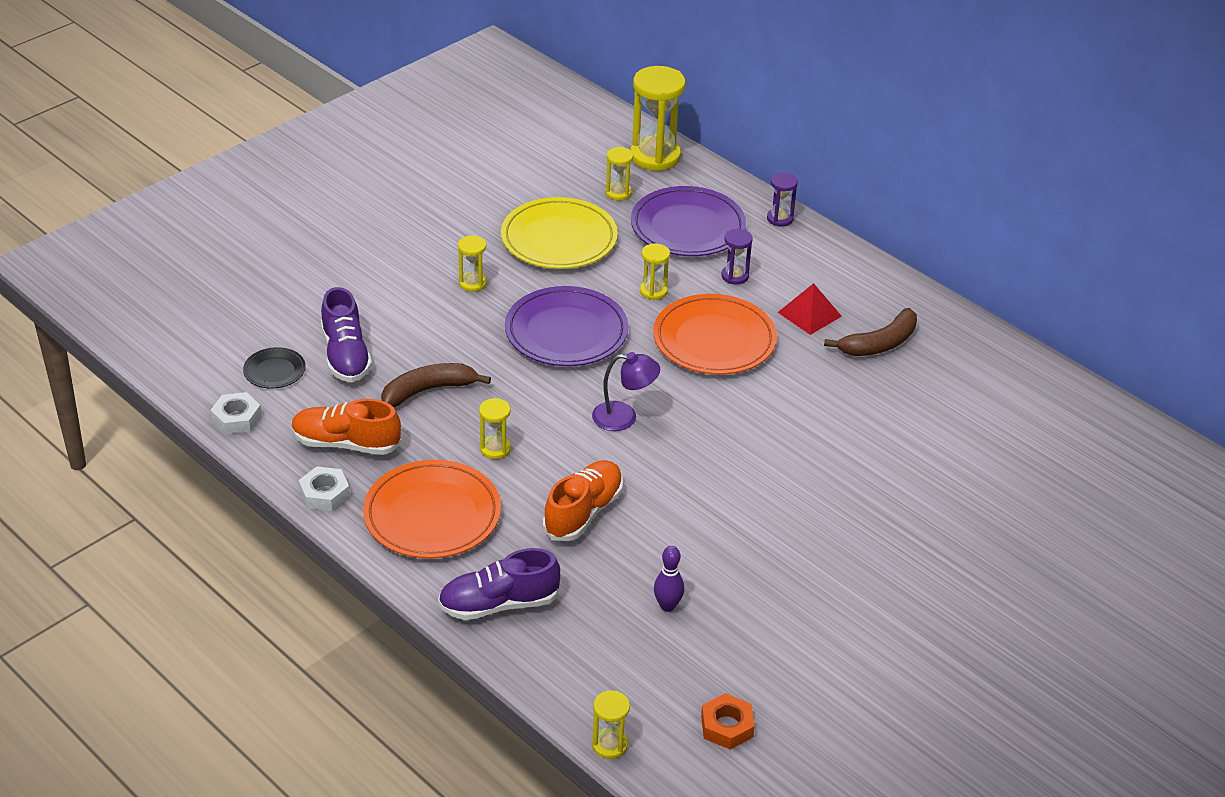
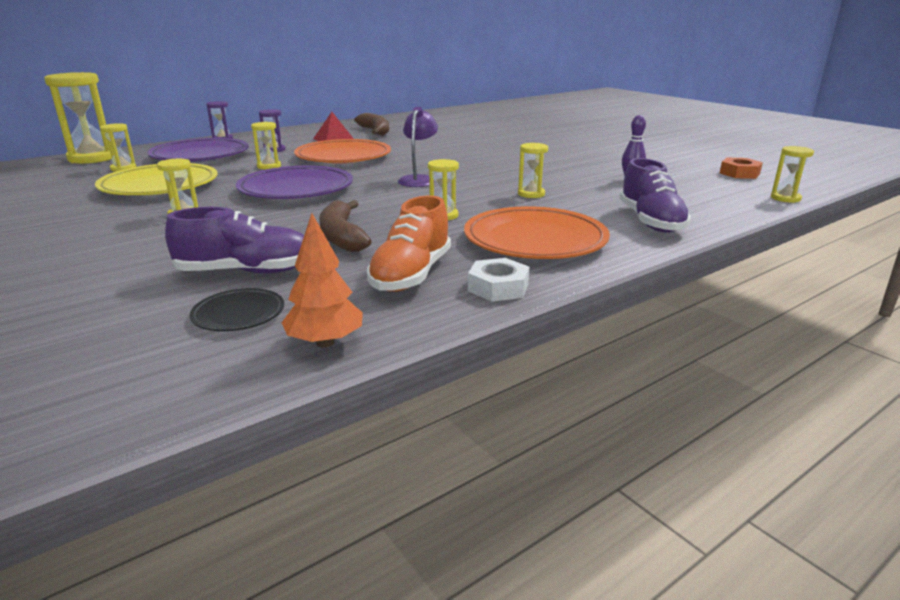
camera: 80 degrees left, 15 degrees down
white nut [210,392,262,434] -> orange tree [282,213,363,348]
orange shoe [543,460,623,541] -> yellow hourglass [518,143,548,198]

